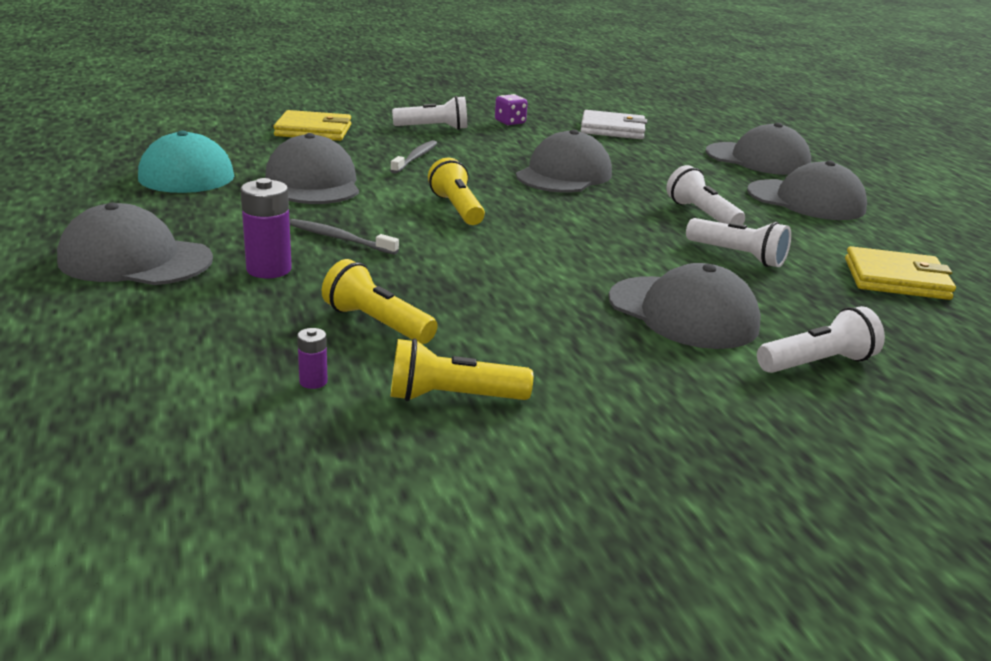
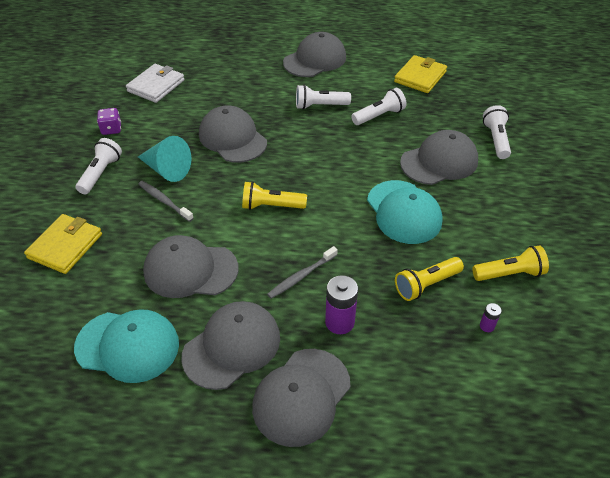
camera: 65 degrees left, 20 degrees up
yellow flashlight [390,339,533,401] -> yellow flashlight turned 120 degrees counterclockwise [472,245,549,281]
grey cap [705,123,811,175] -> grey cap moved to [181,301,280,390]
none -> turquoise cone [138,136,191,182]
none -> turquoise cap [367,180,443,244]

